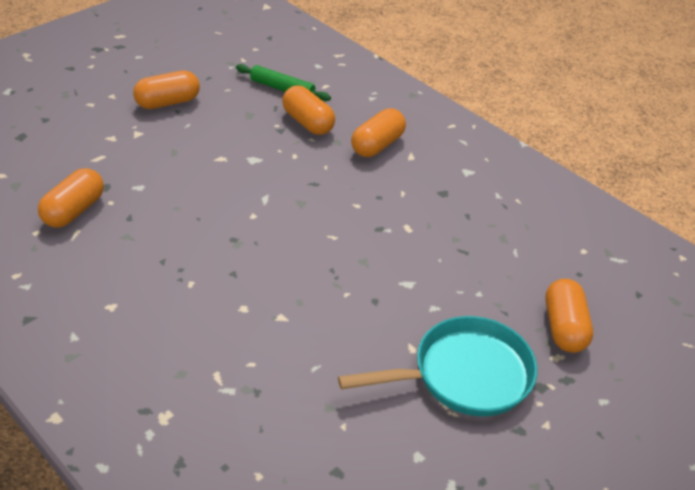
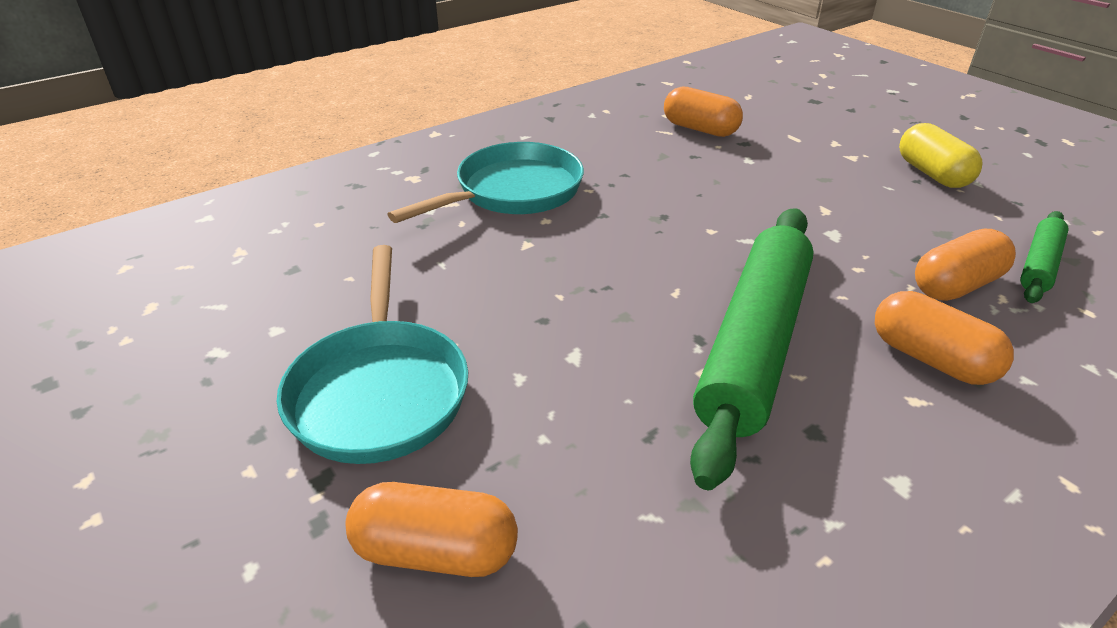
camera: 100 degrees right, 5 degrees down
orange capsule [133,71,200,109] -> yellow capsule [899,123,982,188]
none -> turquoise pan [387,142,584,223]
none -> green rolling pin [690,208,813,490]

